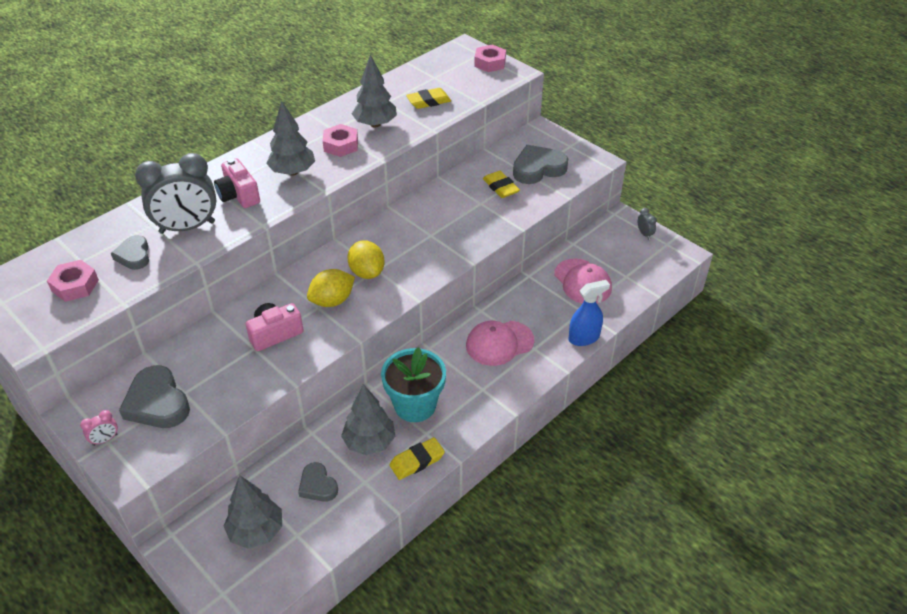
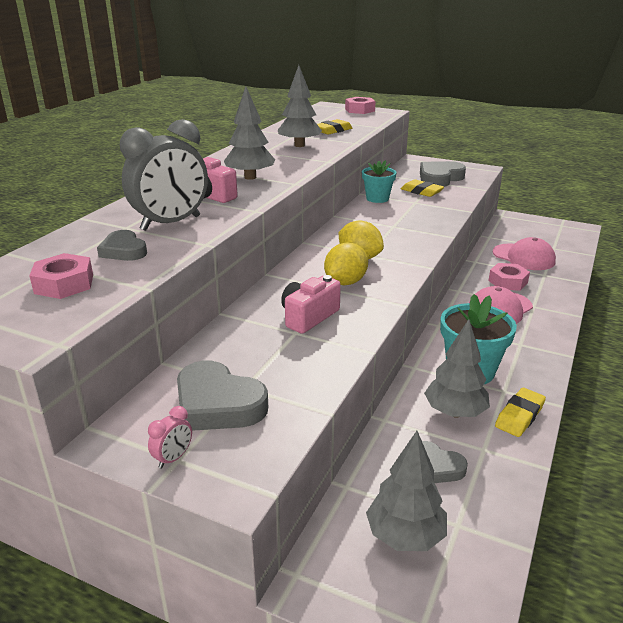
camera: 20 degrees left, 15 degrees down
pink nut [323,124,358,157] -> pink nut moved to [488,263,530,291]
blue spray bottle [569,280,610,346] -> none
grey clock [638,208,657,240] -> none
none -> turquoise flower pot [362,160,396,203]

